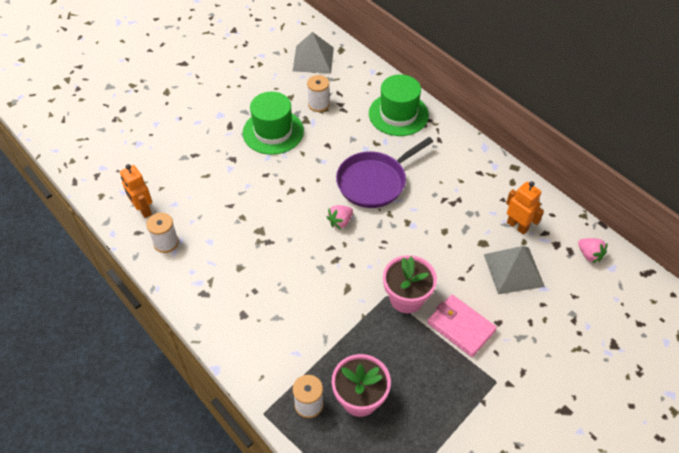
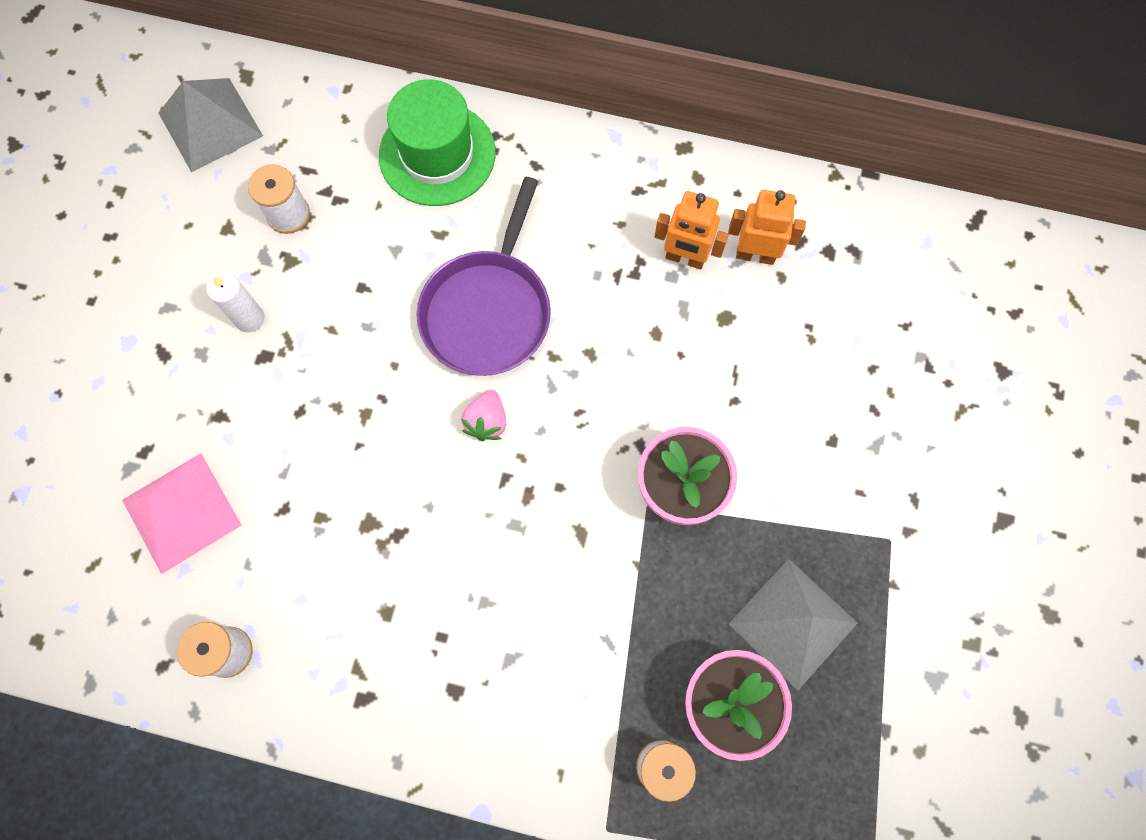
camera: 35 degrees left, 20 degrees up
orange robot [120,164,152,218] -> orange robot moved to [655,191,729,269]
green hat [243,92,304,155] -> white candle [206,272,265,332]
pink wallet [427,295,497,357] -> none
grey pyramid [484,246,545,294] -> grey pyramid moved to [729,559,858,691]
pink strawberry [578,238,608,263] -> none
none -> pink pyramid [122,453,242,574]

